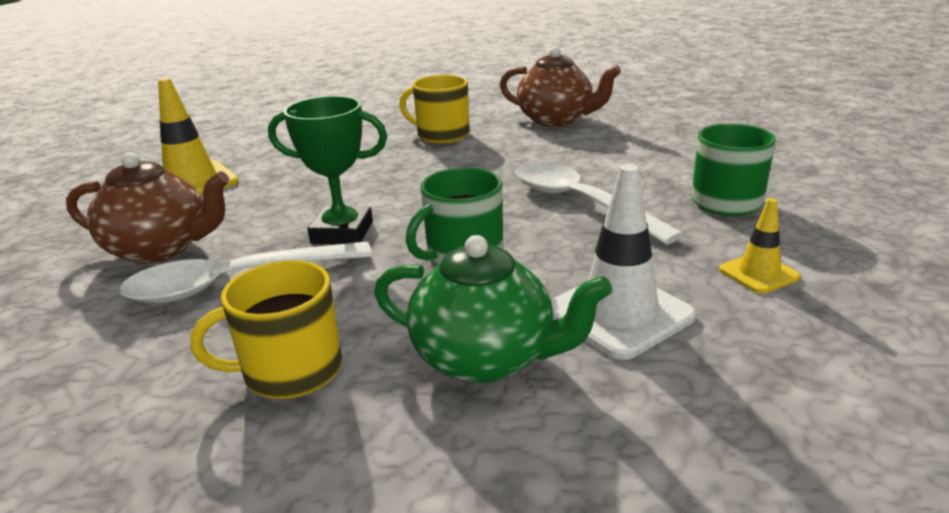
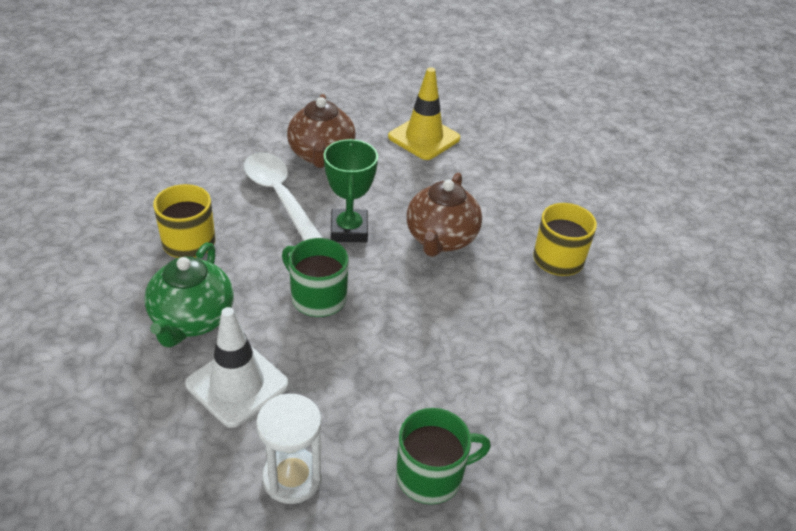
camera: 75 degrees right, 15 degrees up
brown teapot [500,47,621,127] -> brown teapot moved to [406,173,482,257]
white spoon [515,161,684,245] -> none
yellow traffic cone [719,198,801,294] -> white hourglass [256,394,322,504]

